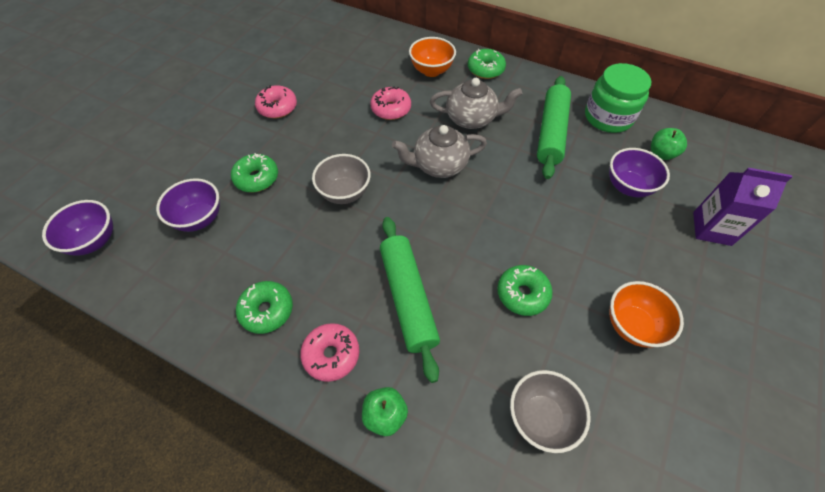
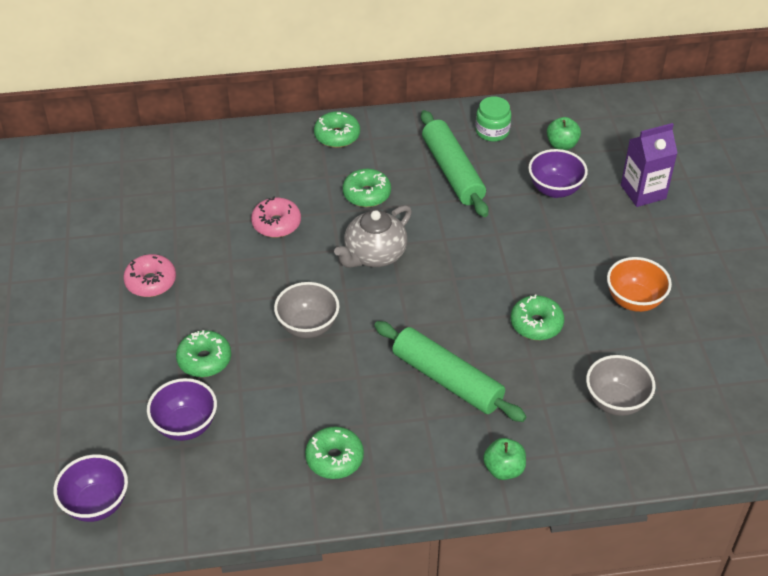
camera: 35 degrees left, 10 degrees down
pink donut [300,323,359,382] -> none
orange bowl [409,37,456,77] -> none
grey teapot [430,78,522,129] -> green donut [343,169,391,207]
green jar [585,63,651,133] -> green jar [476,96,511,142], size x0.62

